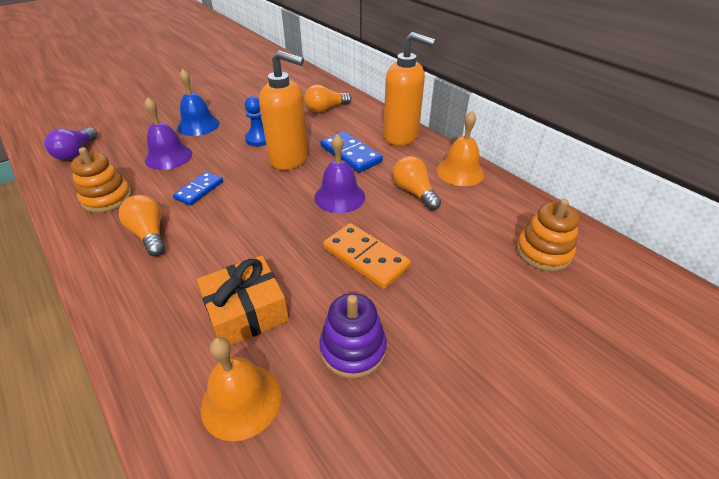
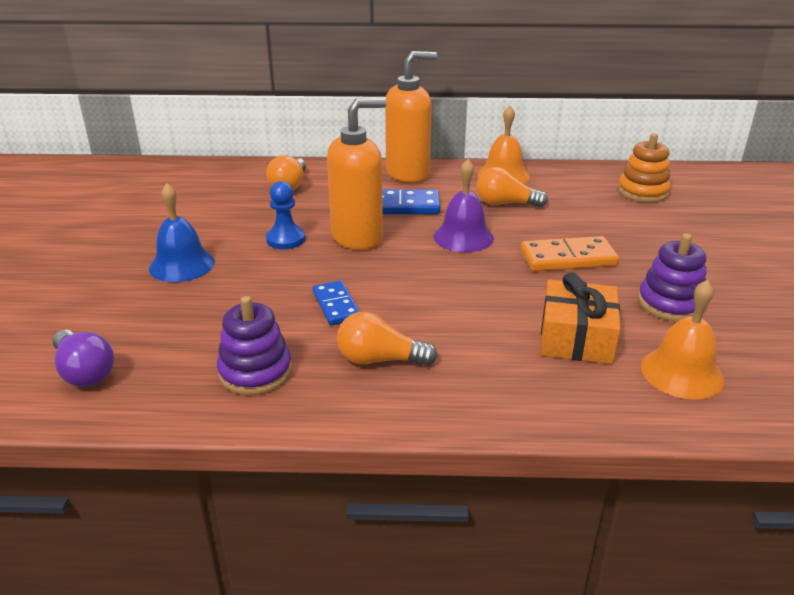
camera: 50 degrees left, 10 degrees down
orange stacking toy [71,147,132,213] -> purple stacking toy [217,296,292,395]
purple bell [145,97,192,170] -> none

